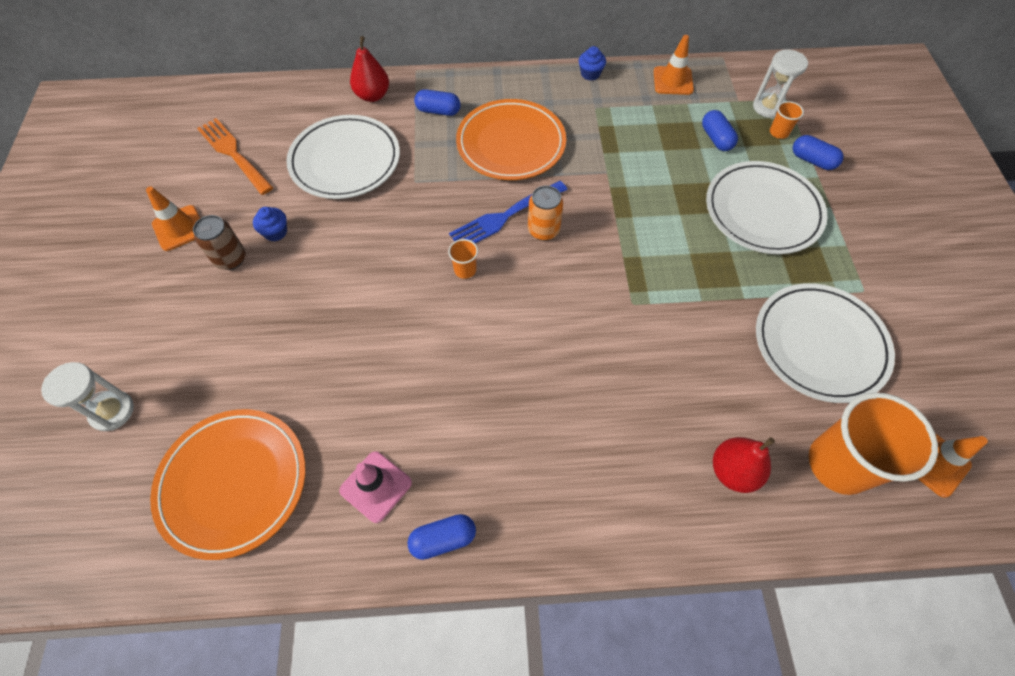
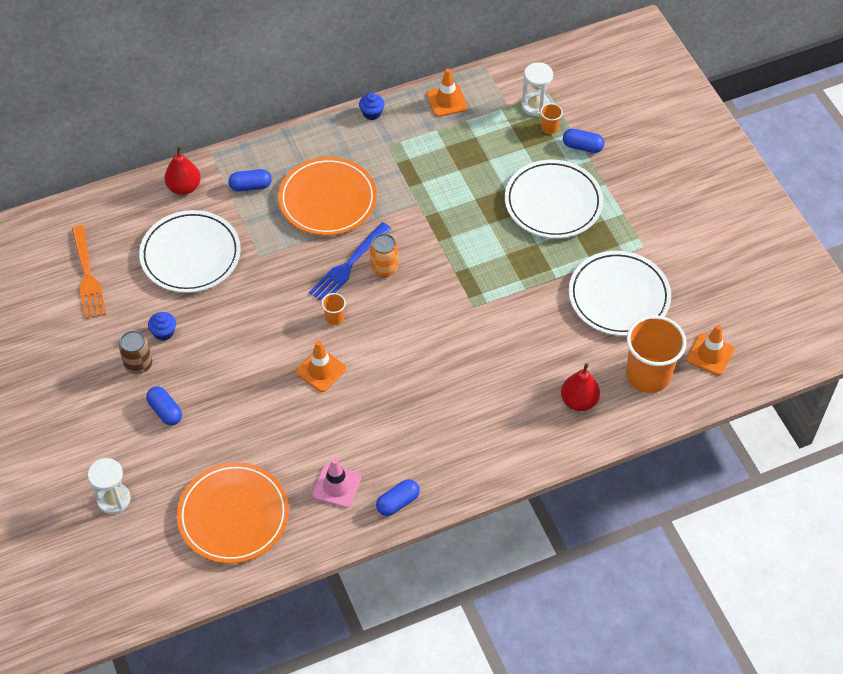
camera: 20 degrees left, 5 degrees down
orange traffic cone [146,187,200,251] -> orange traffic cone moved to [296,341,346,392]
orange fork [197,118,273,195] -> orange fork turned 135 degrees counterclockwise [72,225,106,319]
blue capsule [702,110,738,151] -> blue capsule moved to [146,386,182,425]

